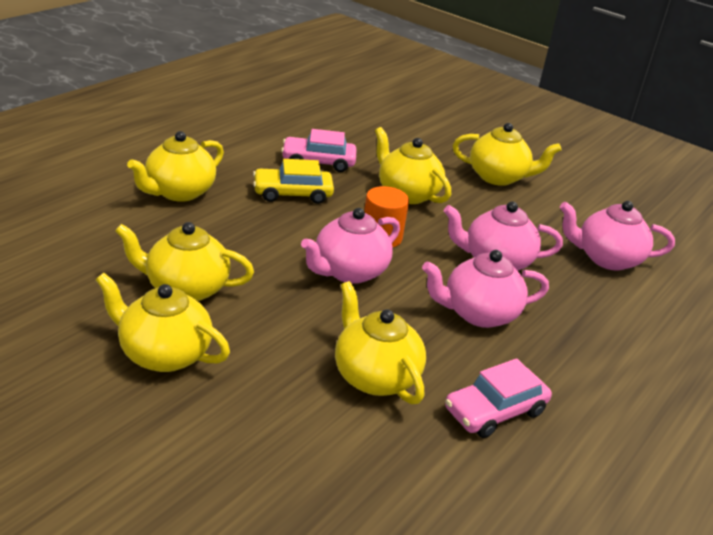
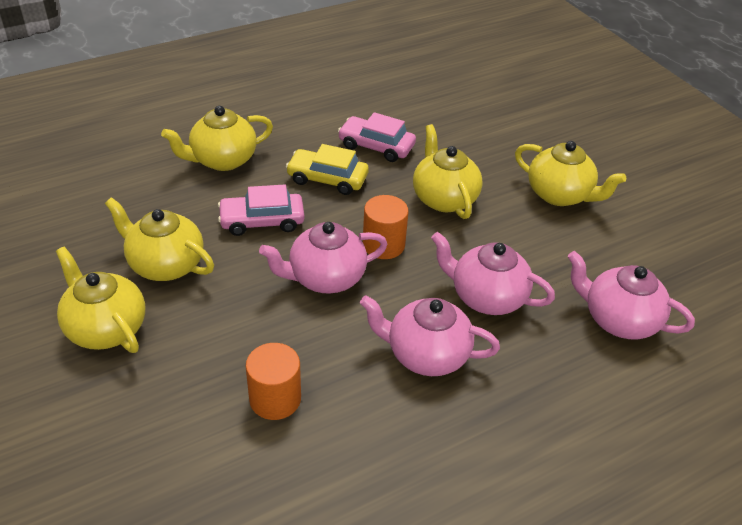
camera: 25 degrees right, 10 degrees up
yellow teapot [335,281,426,404] -> orange cylinder [246,343,301,420]
pink car [445,358,552,438] -> pink car moved to [218,184,305,236]

